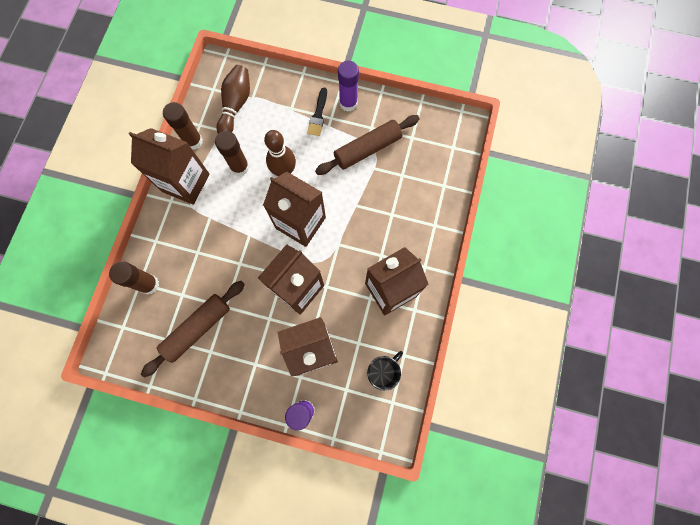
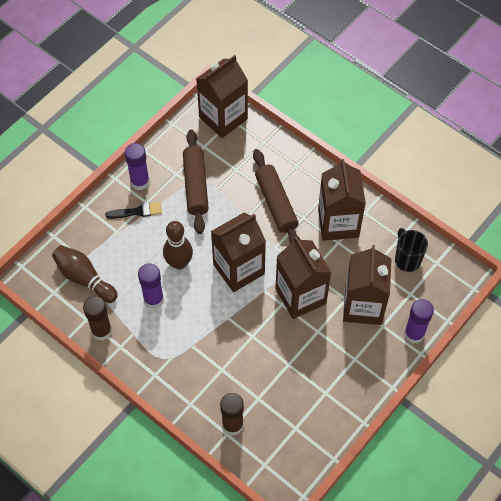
camera: 65 degrees left, 15 degrees down
brown carton [129,128,210,205] -> brown carton moved to [196,55,248,138]
brown rolling pin [141,281,245,377] -> brown rolling pin moved to [253,149,301,244]
brown glue stick [215,131,250,176] -> purple glue stick [138,263,164,309]
black brush [307,88,327,136] -> black brush turned 45 degrees counterclockwise [105,202,162,219]

